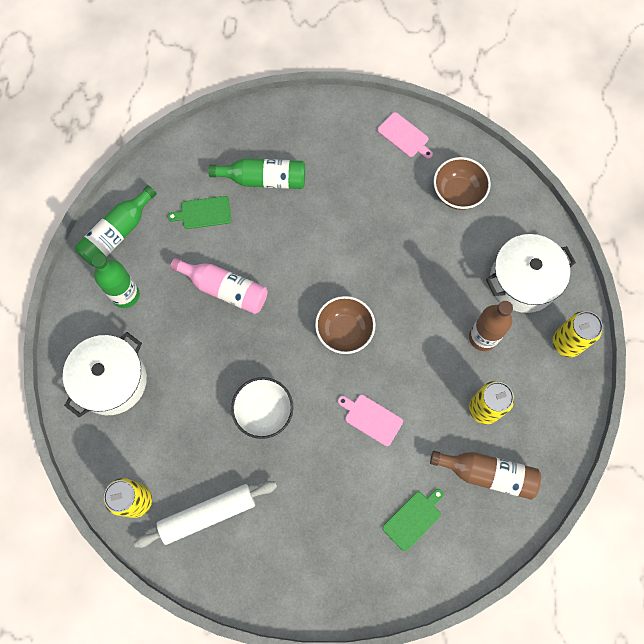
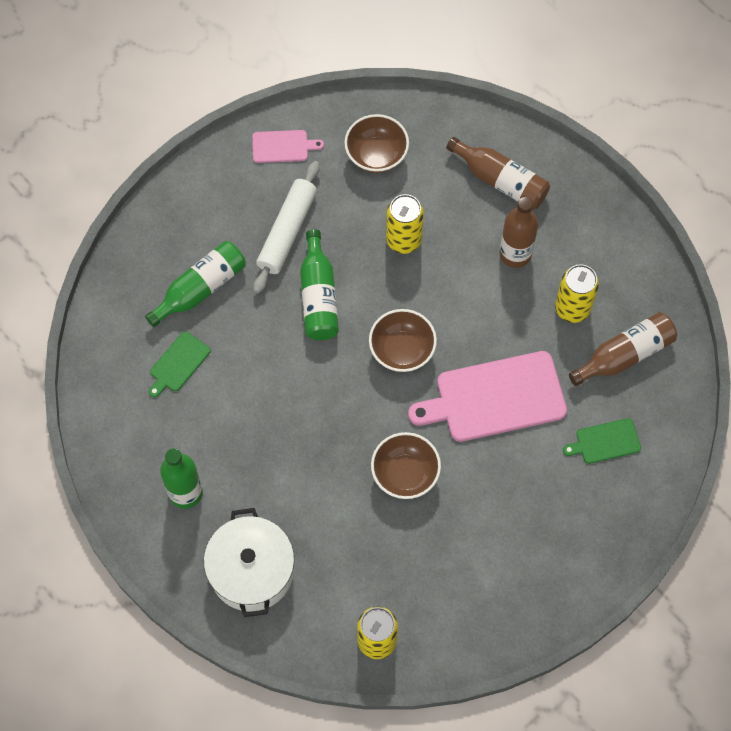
camera: 45 degrees left, 5 degrees down
green bottle [75,185,157,267] -> green bottle moved to [300,229,339,340]
white rolling pin [134,481,277,548] -> white rolling pin moved to [253,161,320,294]
pink bottle [170,258,268,314] -> none
white bowl [231,377,293,439] -> brown bowl [371,432,441,499]
pink cutting board [338,395,403,446] -> pink cutting board [408,351,567,442], size x2.05
green cutting board [383,489,444,551] -> green cutting board turned 105 degrees counterclockwise [563,418,641,464]
white pot [486,234,576,313] -> brown bottle [446,137,550,210]
yellow can [553,311,603,357] -> yellow can moved to [386,194,424,254]

